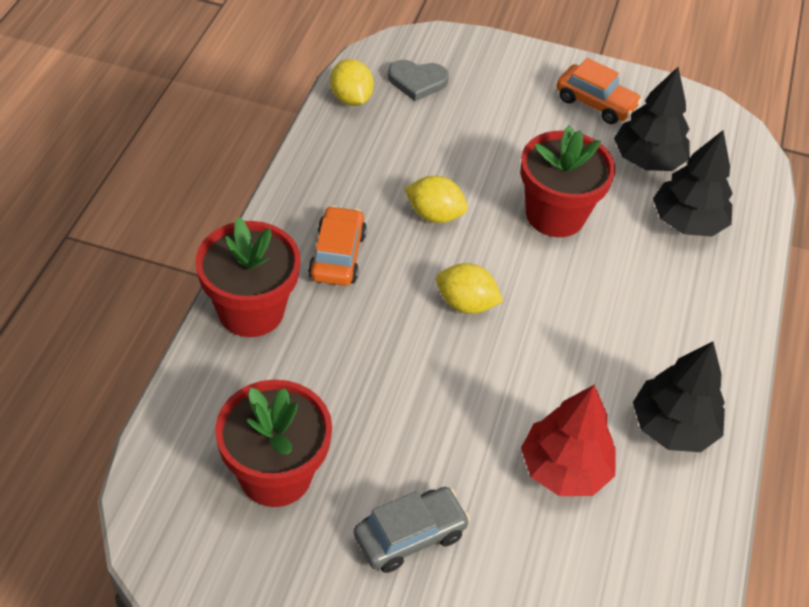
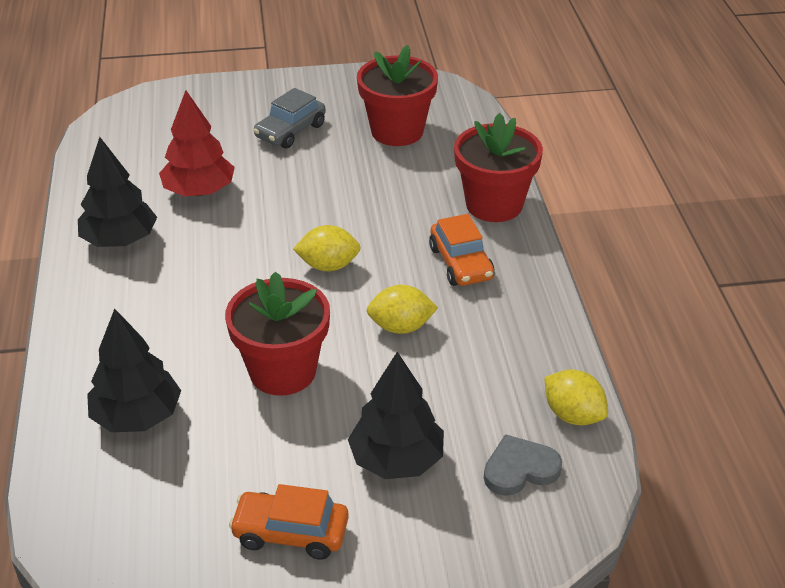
camera: 160 degrees right, 10 degrees down
black tree [614,67,690,171] -> black tree moved to [348,352,444,479]

